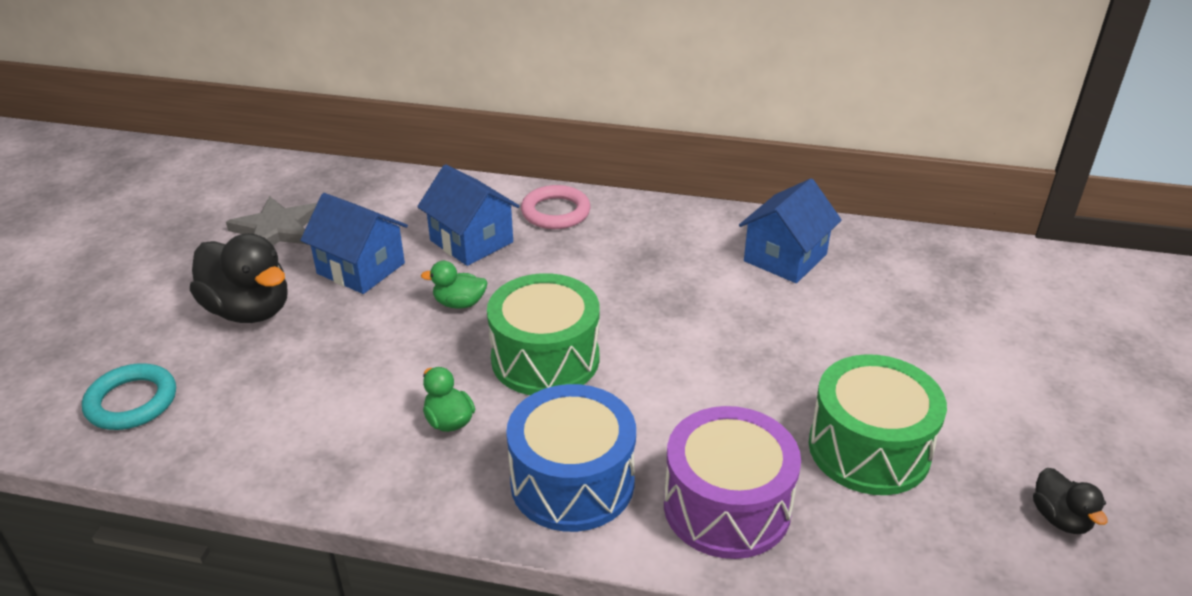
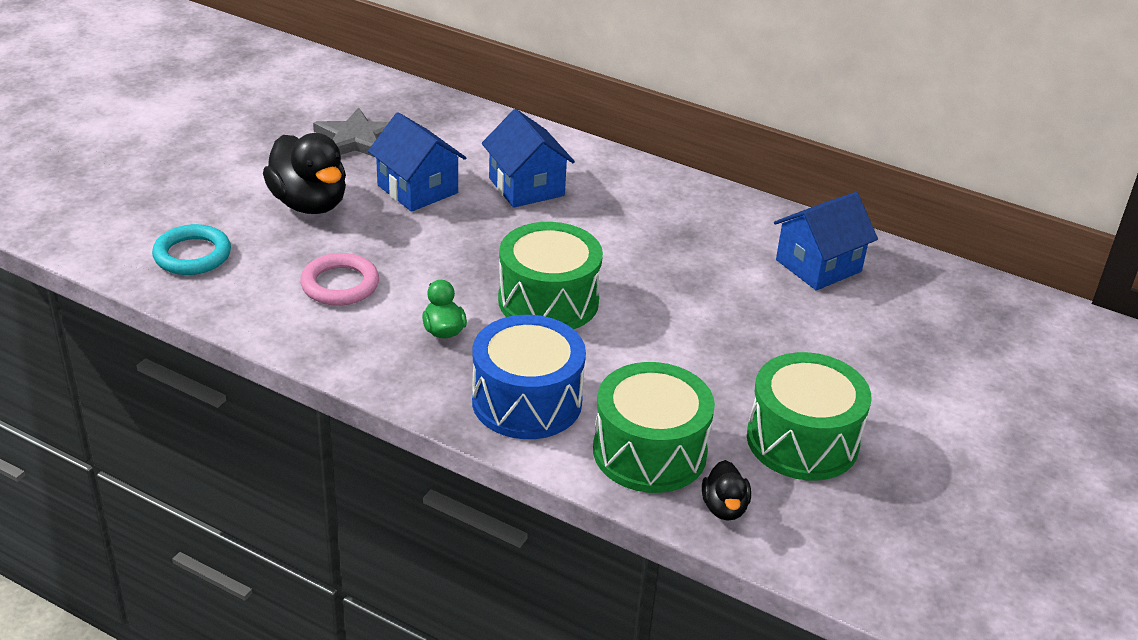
camera: 15 degrees right, 0 degrees up
green duck [421,261,487,309] -> none
pink ring [521,185,591,229] -> pink ring moved to [300,253,379,306]
purple drum [664,406,801,559] -> green drum [593,362,715,493]
black duck [1033,468,1108,534] -> black duck moved to [702,460,751,521]

